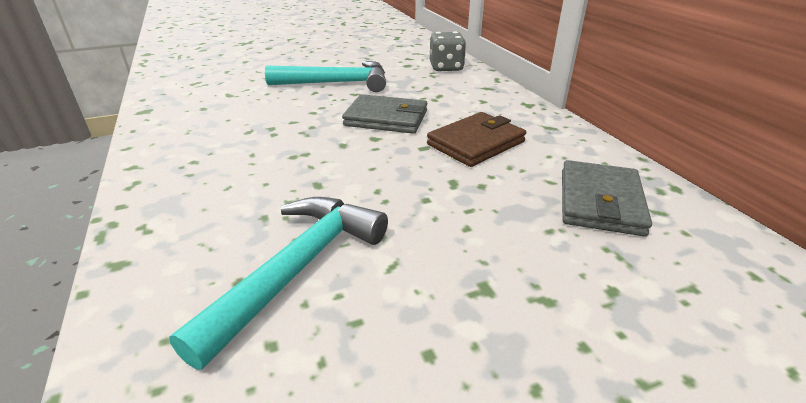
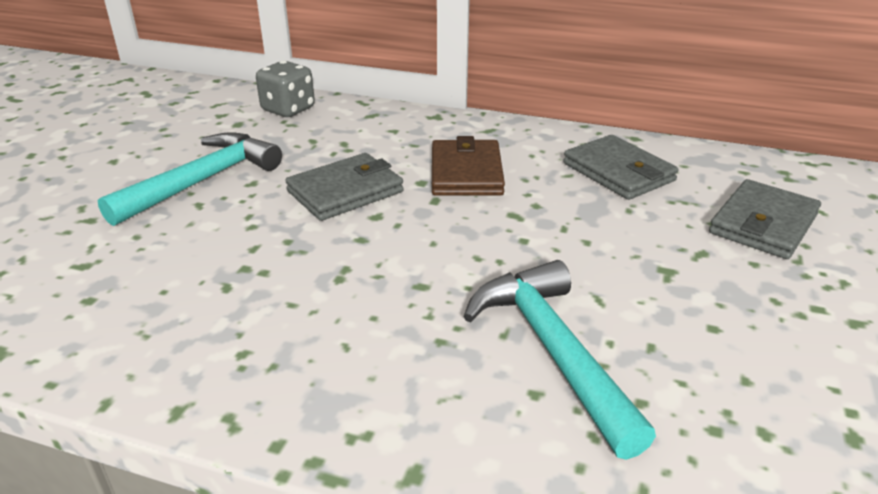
camera: 50 degrees left, 0 degrees up
none -> grey wallet [709,179,821,259]

